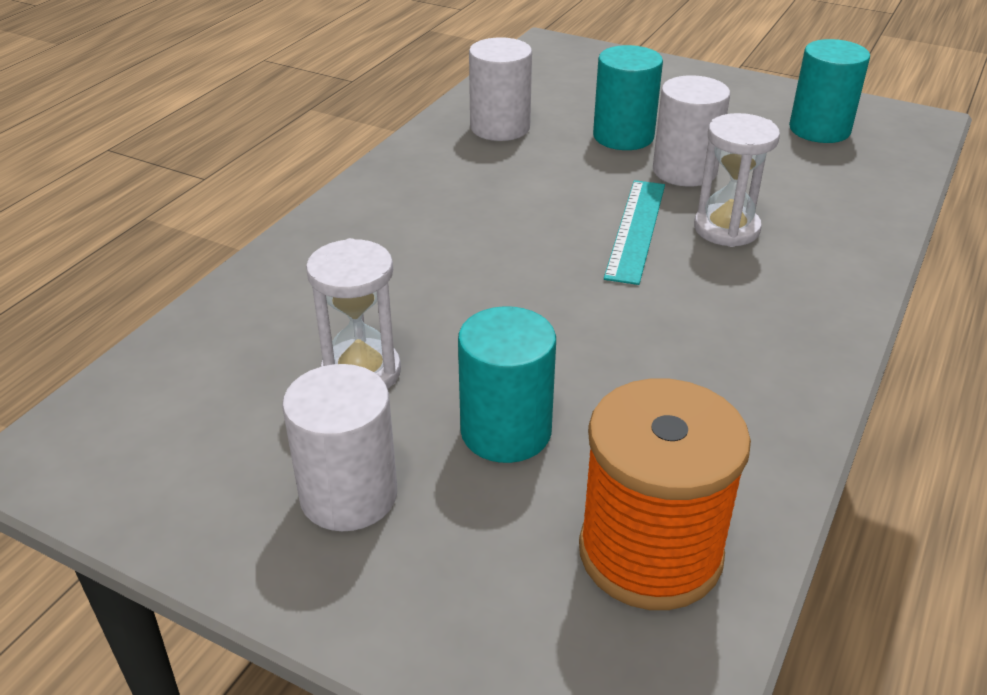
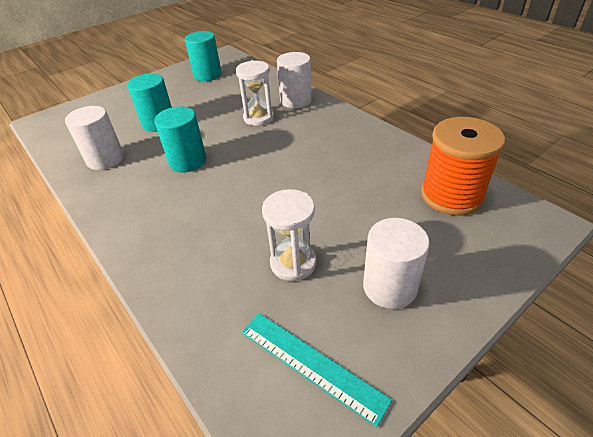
camera: 65 degrees left, 5 degrees up
turquoise cylinder [458,306,556,463] -> turquoise cylinder moved to [154,106,206,173]
turquoise ruler [604,180,665,285] -> turquoise ruler moved to [242,313,392,427]
white cylinder [653,75,730,187] -> white cylinder moved to [277,52,312,108]

